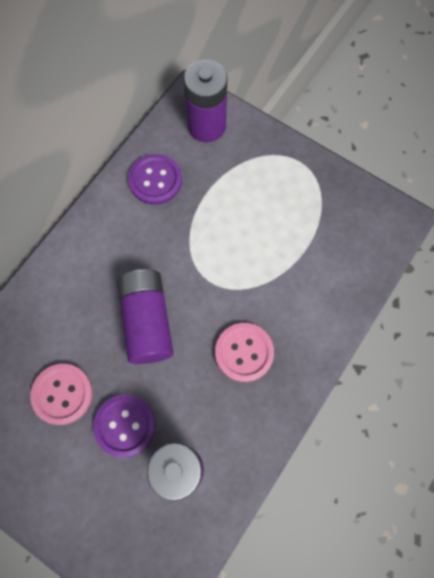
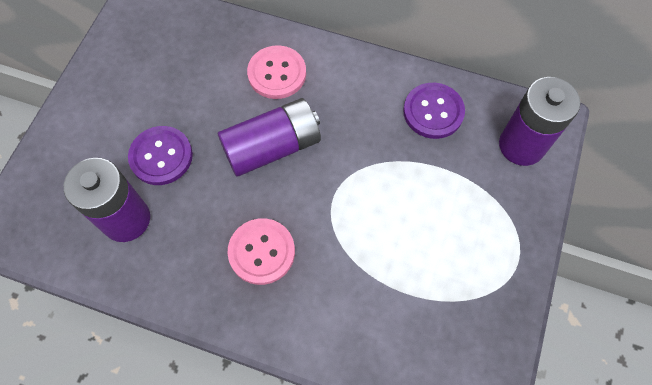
camera: 75 degrees right, 5 degrees down
pink button [30,364,93,425] -> pink button moved to [247,45,306,99]

